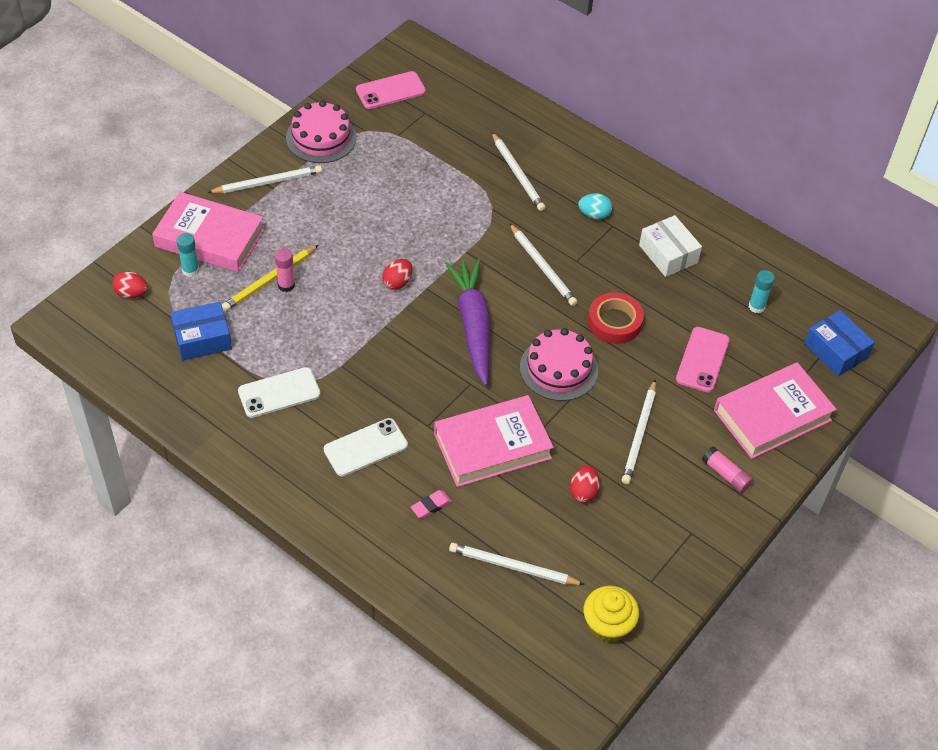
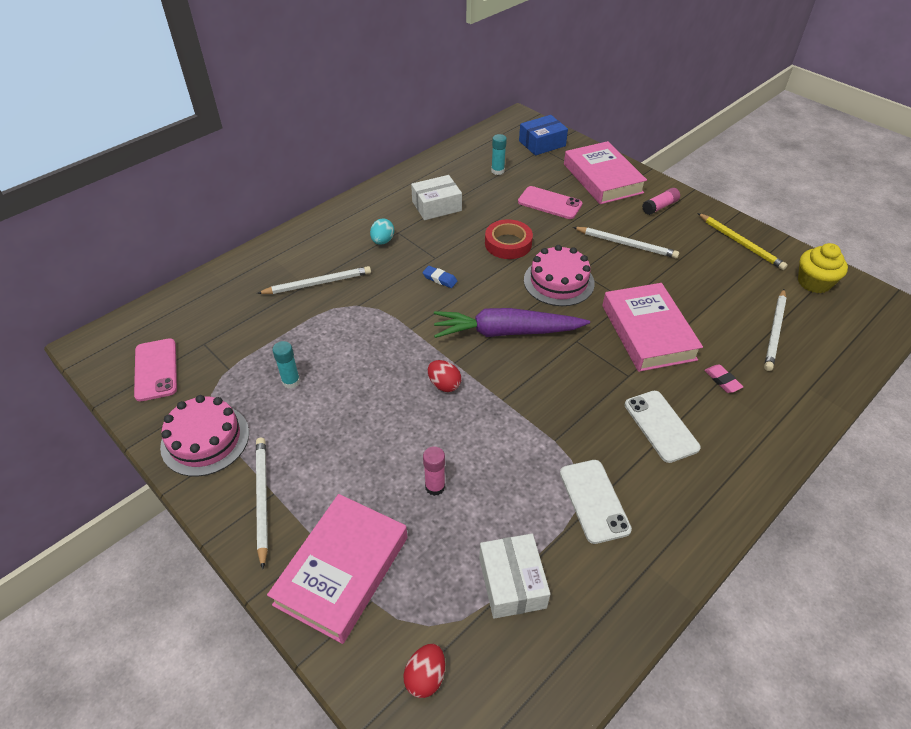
camera: 80 degrees left, 5 degrees down
blue box [170,302,232,361] -> white box [479,534,550,619]
turquoise glue stick [176,233,199,277] -> turquoise glue stick moved to [272,341,300,389]
yellow pencil [222,245,318,311] -> yellow pencil moved to [698,213,788,270]
white pencil [509,223,577,306] -> blue eraser [422,266,457,288]
red egg [570,466,600,503] -> none

